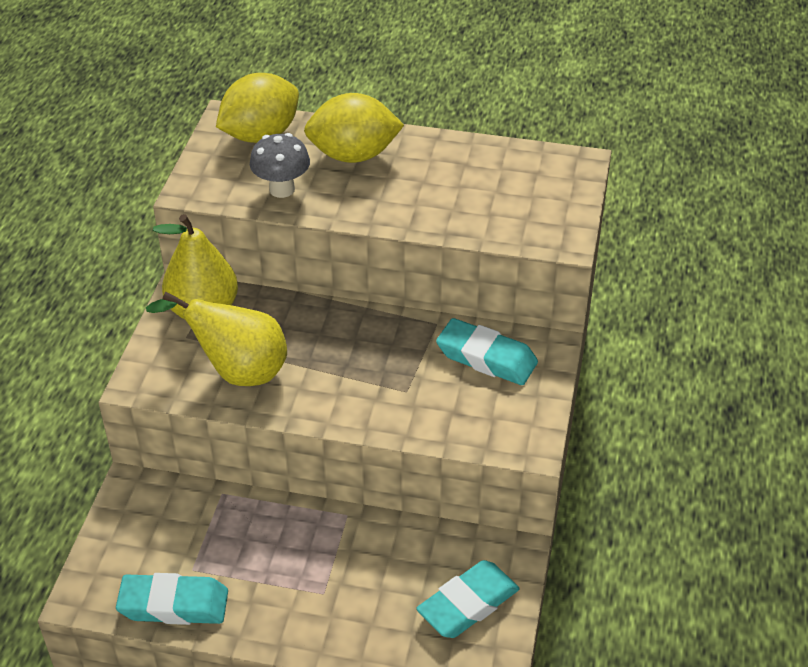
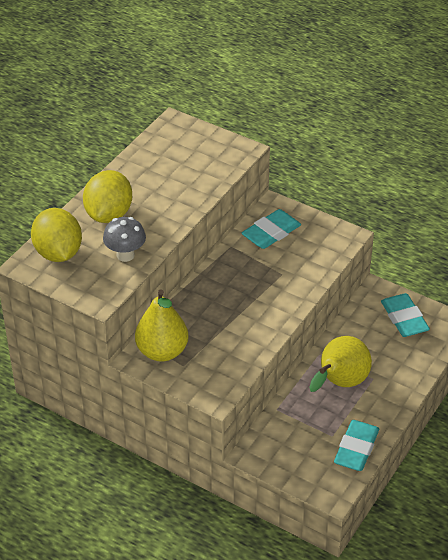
camera: 70 degrees left, 0 degrees up
yellow pear [146,292,287,386] -> yellow pear moved to [309,336,372,392]

